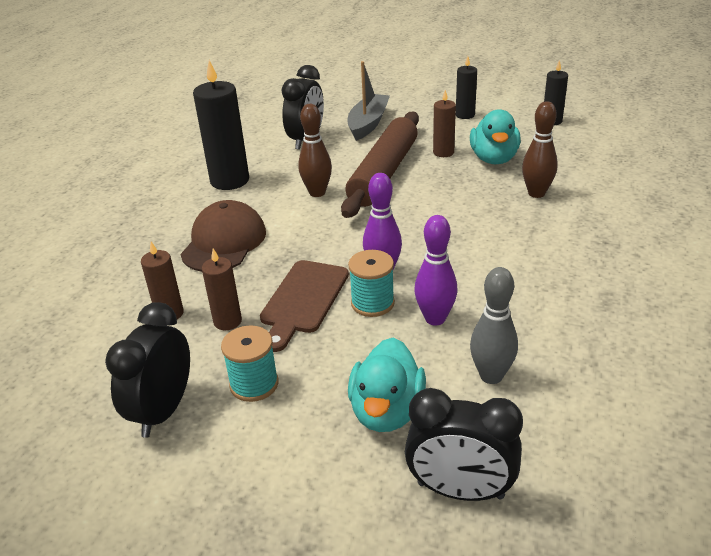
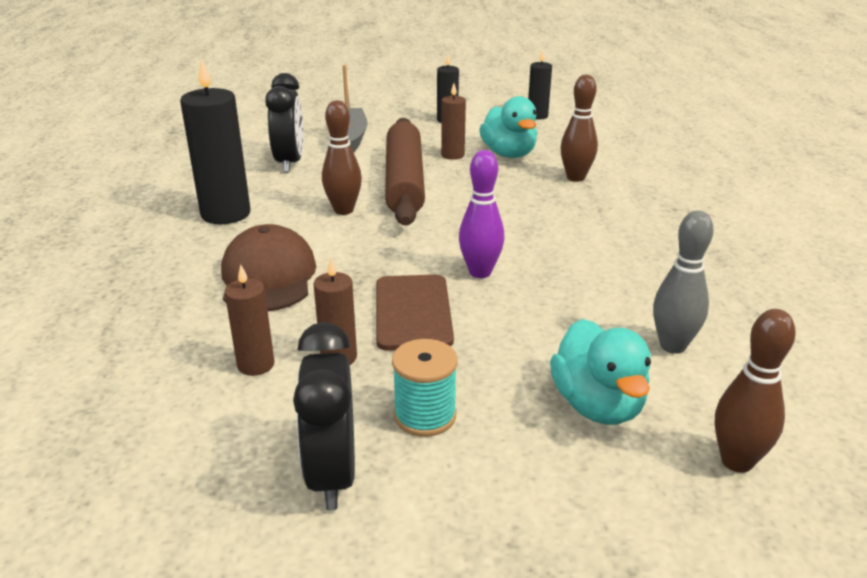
camera: 25 degrees left, 5 degrees down
turquoise spool [348,250,395,317] -> none
black clock [405,388,523,501] -> brown bowling pin [714,309,796,473]
purple bowling pin [414,215,458,326] -> none

